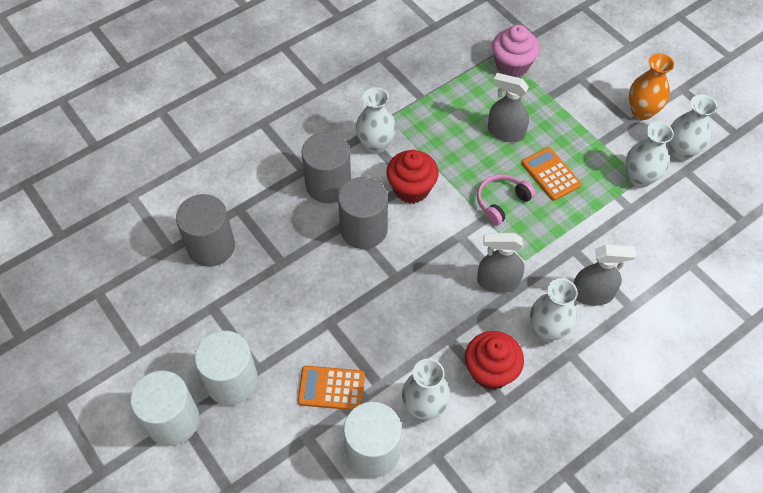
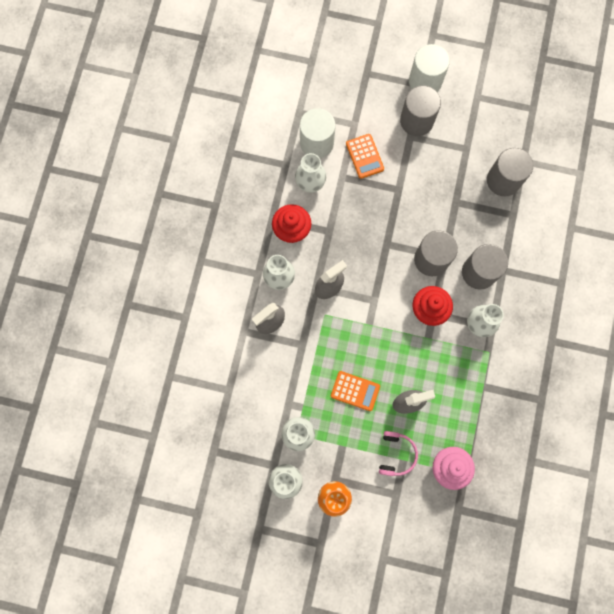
camera: 140 degrees right, 20 degrees up
white cylinder [195,331,258,405] -> grey cylinder [400,85,441,136]
orange calculator [297,366,365,410] -> orange calculator turned 105 degrees clockwise [346,134,384,179]
pink headphones [477,174,535,225] -> pink headphones moved to [379,431,418,476]

